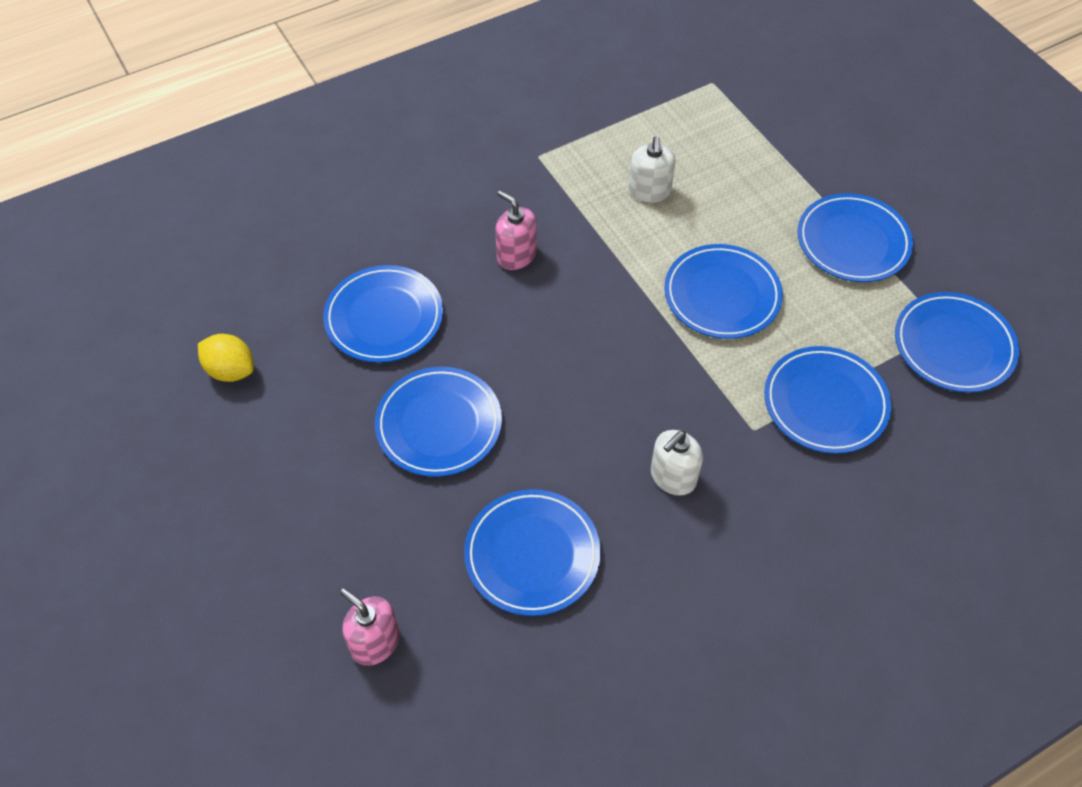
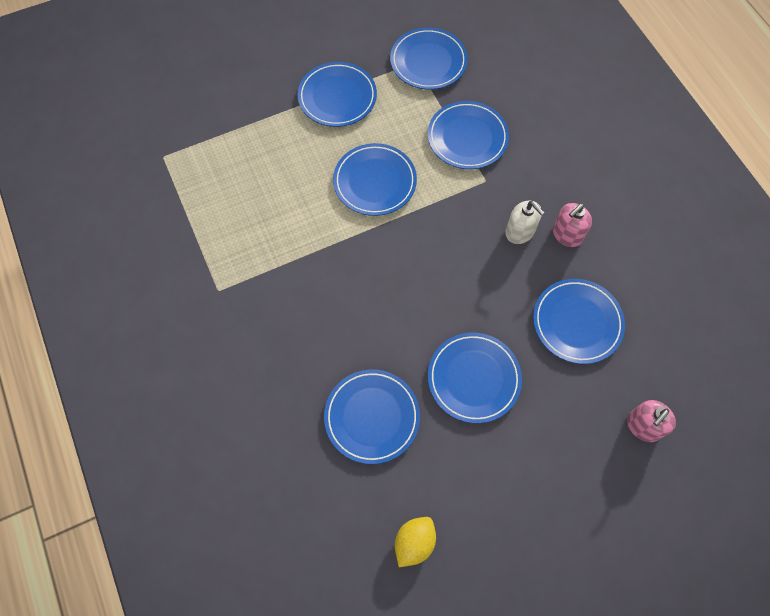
camera: 85 degrees left, 10 degrees up
pink soap dispenser [495,191,537,270] -> pink soap dispenser moved to [553,203,592,247]
white soap dispenser [629,136,675,203] -> none

